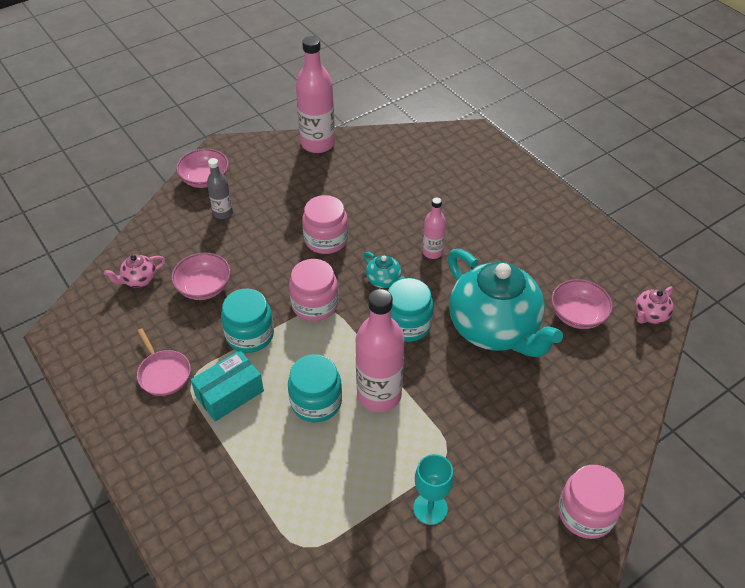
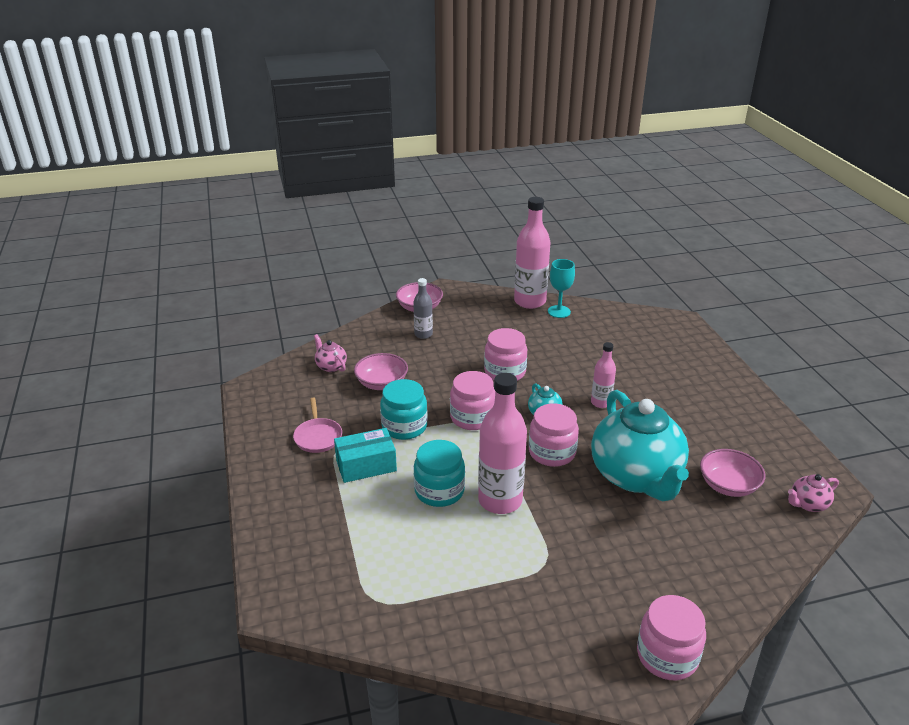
camera: 20 degrees right, 15 degrees down
pink teapot [104,255,166,288] -> pink teapot turned 60 degrees clockwise [314,334,347,372]
turquoise jar [388,278,434,342] -> pink jar [529,404,579,467]
turquoise goblet [413,454,454,525] -> turquoise goblet moved to [548,259,575,318]

